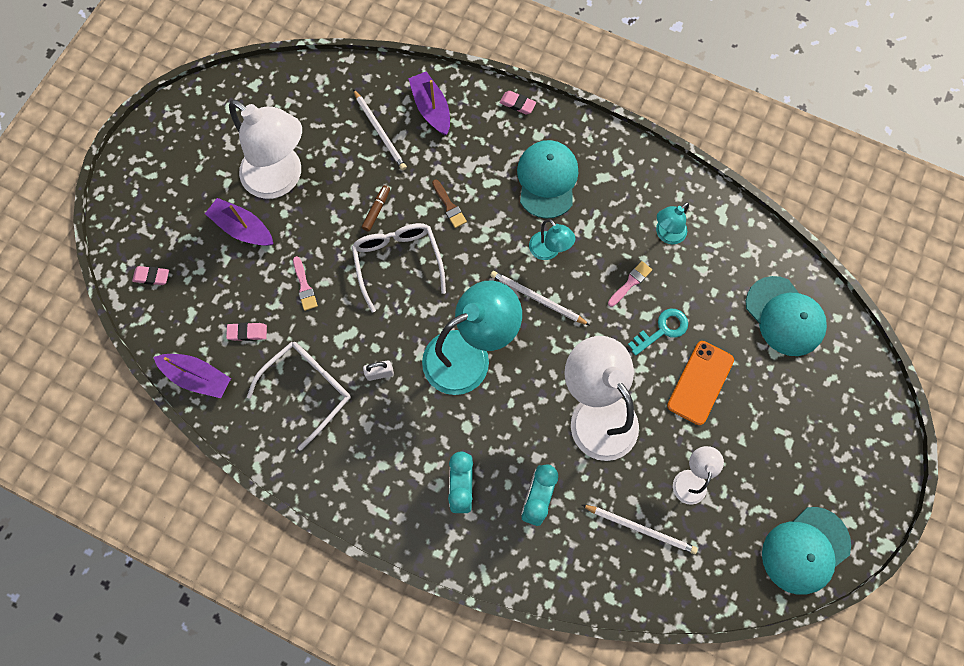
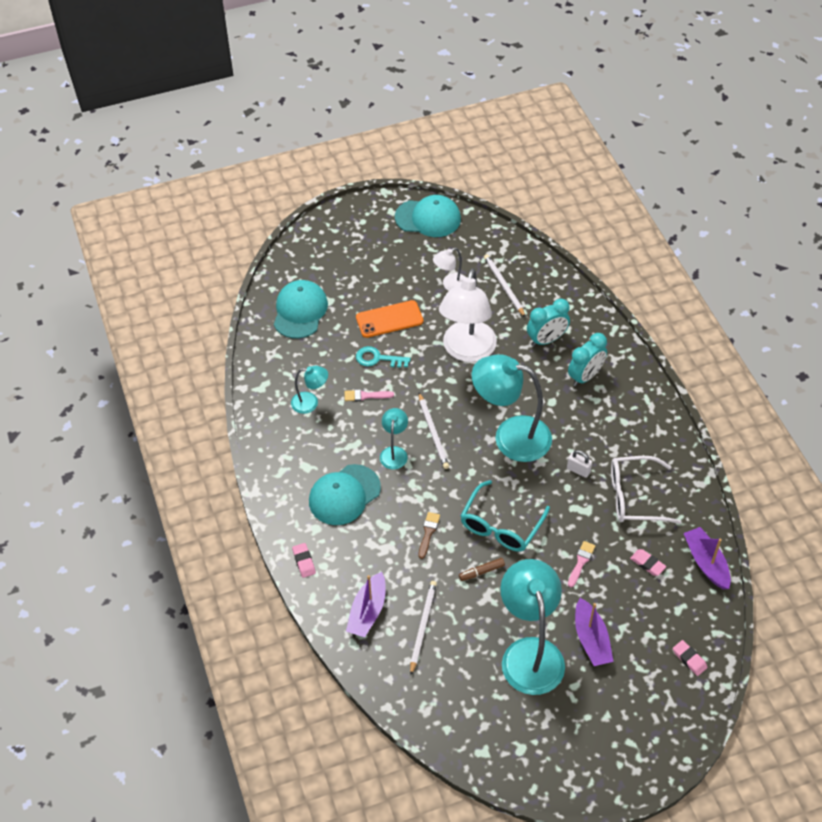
camera: 135 degrees left, 20 degrees down
white lamp [229,99,302,199] -> turquoise lamp [500,559,565,695]
white glasses [352,223,446,313] -> turquoise glasses [461,480,550,552]

